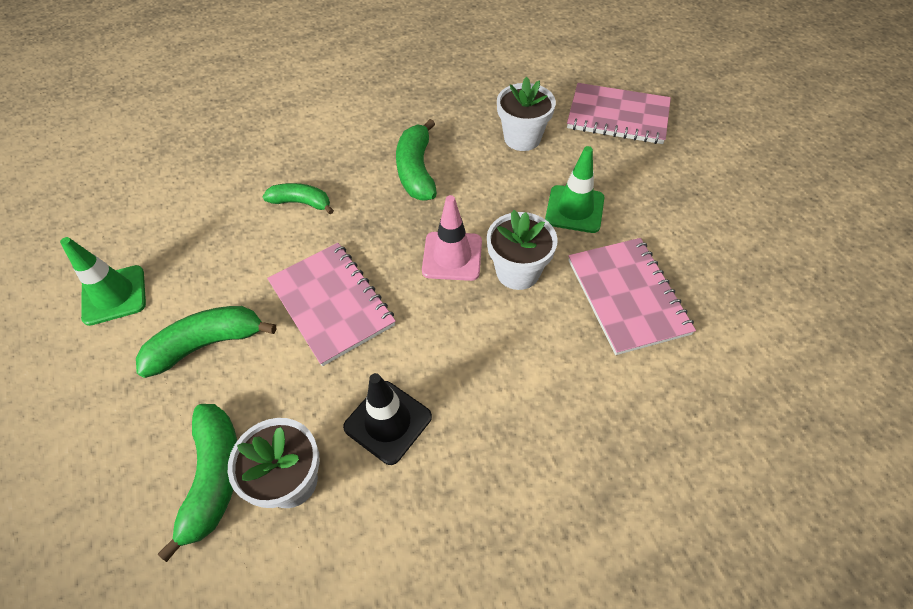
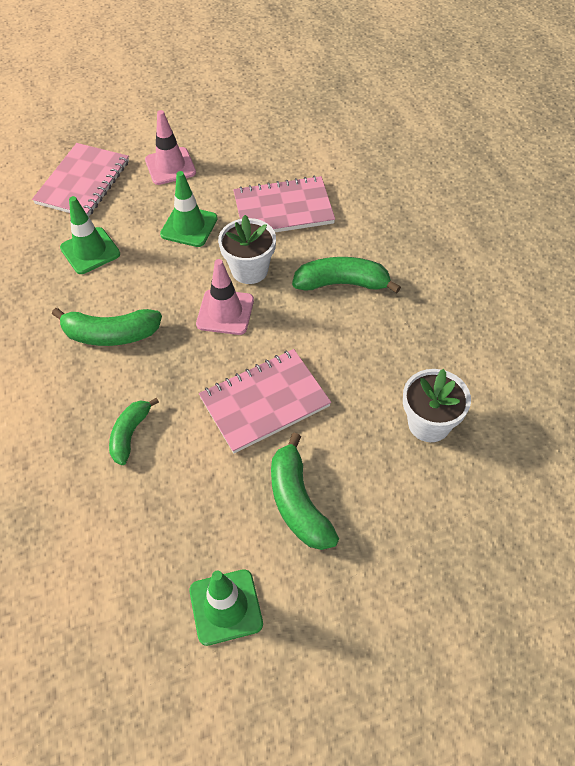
camera: 85 degrees left, 0 degrees up
green banana [157,404,237,562] -> green banana moved to [292,257,401,294]
black traffic cone [343,373,432,465] -> none
white flower pot [497,77,556,151] -> green traffic cone [60,196,120,274]
none -> pink traffic cone [145,110,196,185]

